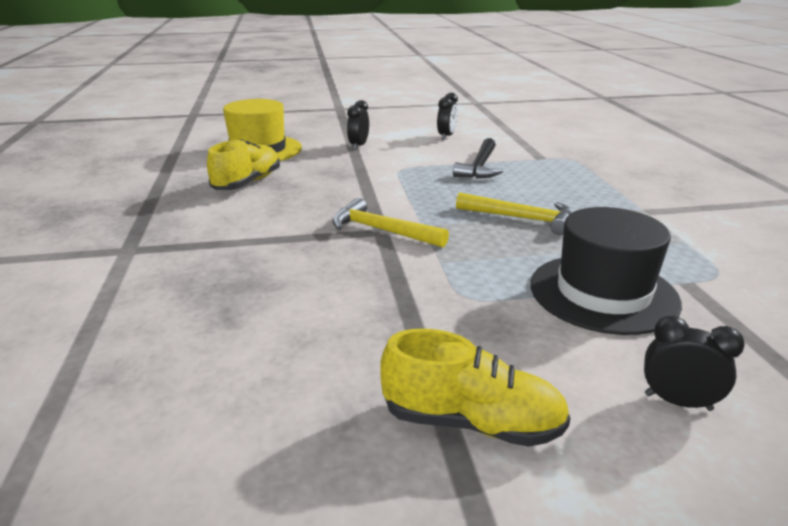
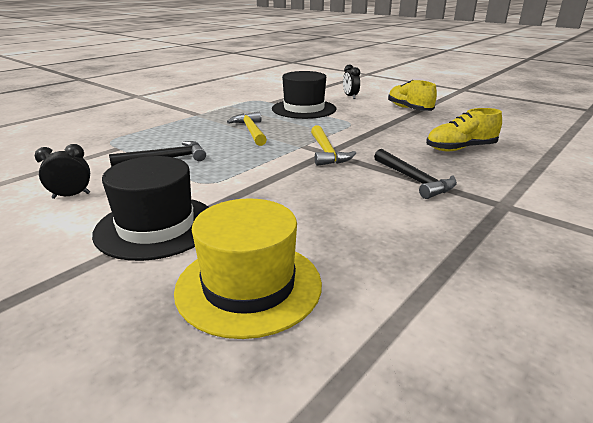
camera: 130 degrees left, 0 degrees up
yellow shoe [207,139,280,190] -> yellow shoe moved to [426,108,502,151]
black clock [347,100,369,150] -> black hat [92,156,209,261]
none -> black hammer [374,149,457,199]

